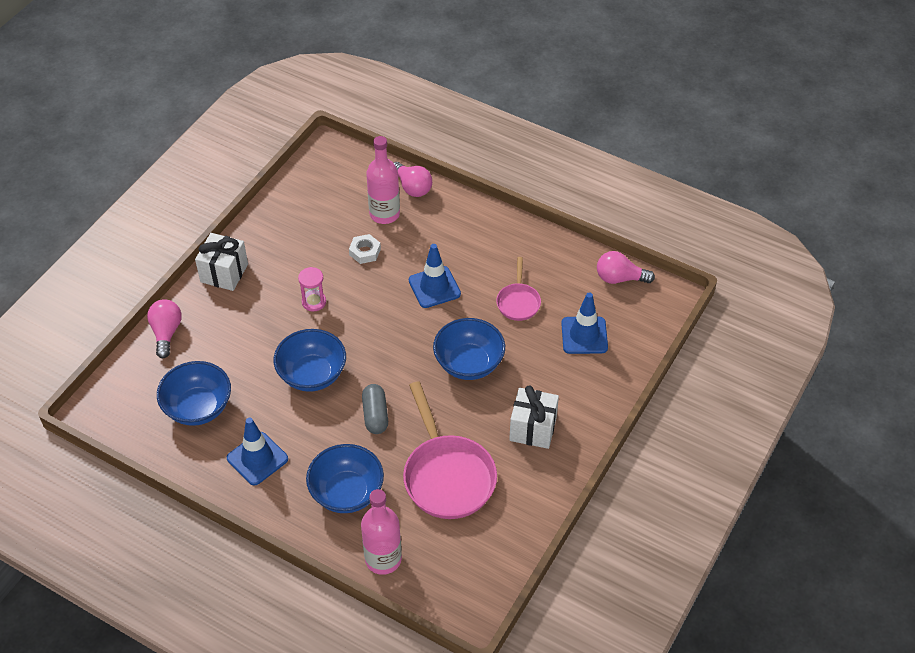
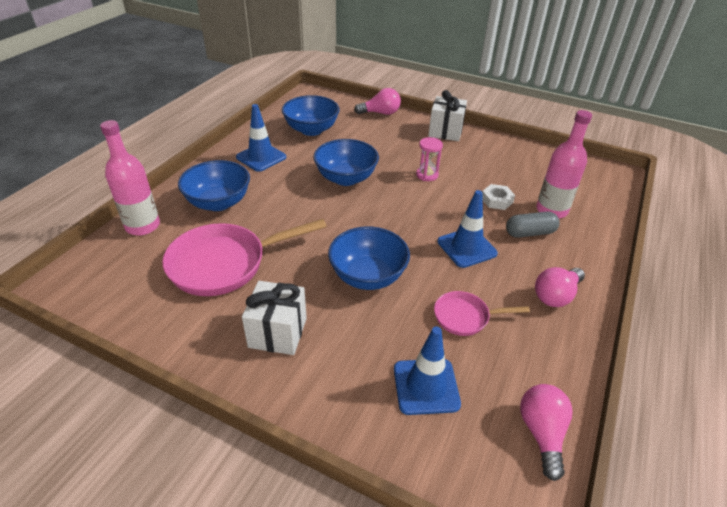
camera: 85 degrees right, 10 degrees down
grey capsule [362,384,388,434] -> grey capsule moved to [506,212,560,238]
pink light bulb [394,162,432,197] -> pink light bulb moved to [535,267,585,307]

